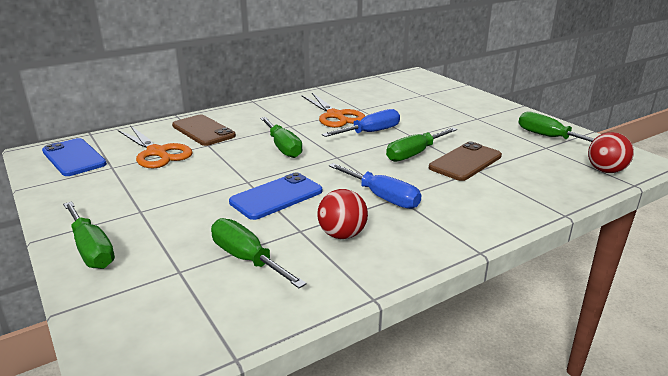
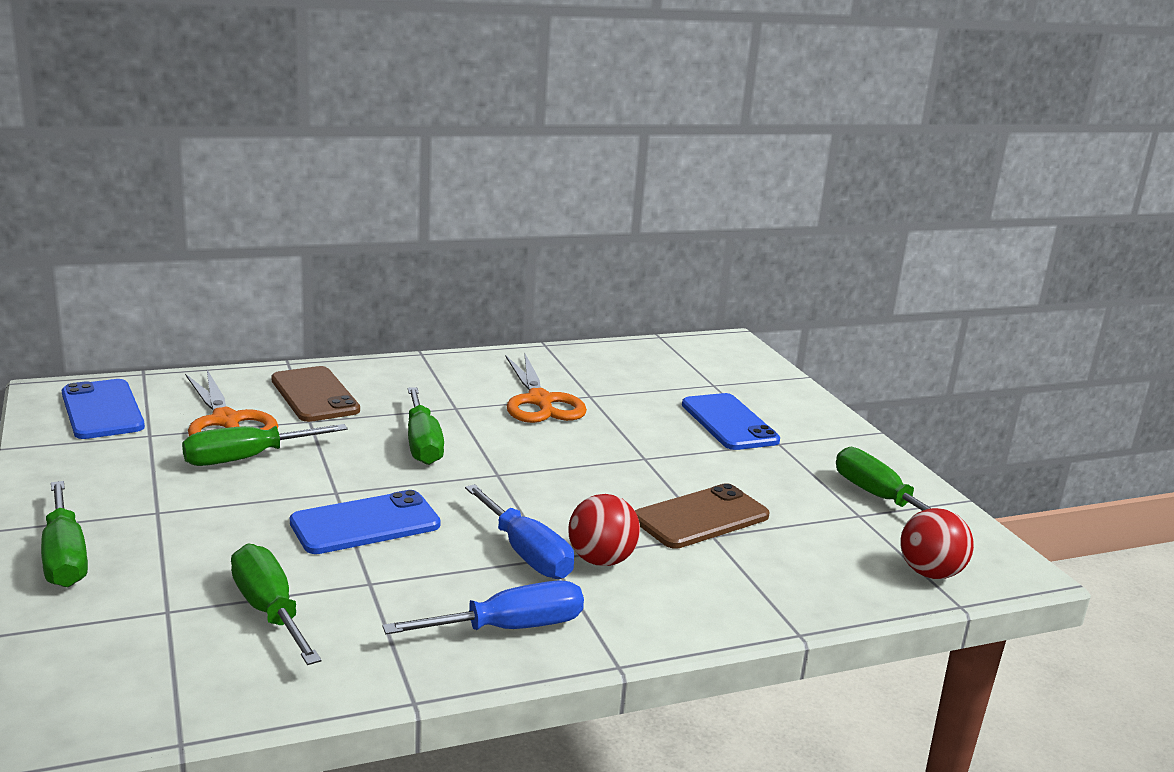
camera: 10 degrees right, 5 degrees down
red ball [317,189,368,239] -> red ball moved to [568,494,640,566]
blue screwdriver [322,109,400,137] -> blue screwdriver moved to [382,580,584,634]
green screwdriver [386,127,457,162] -> green screwdriver moved to [182,424,348,466]
none -> blue phone [682,393,780,450]

